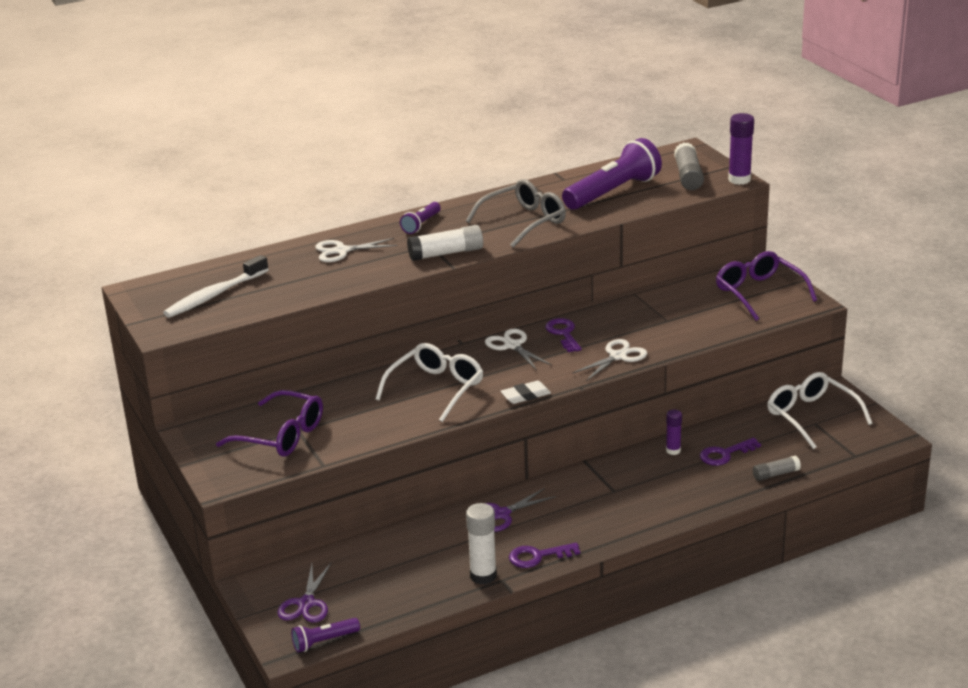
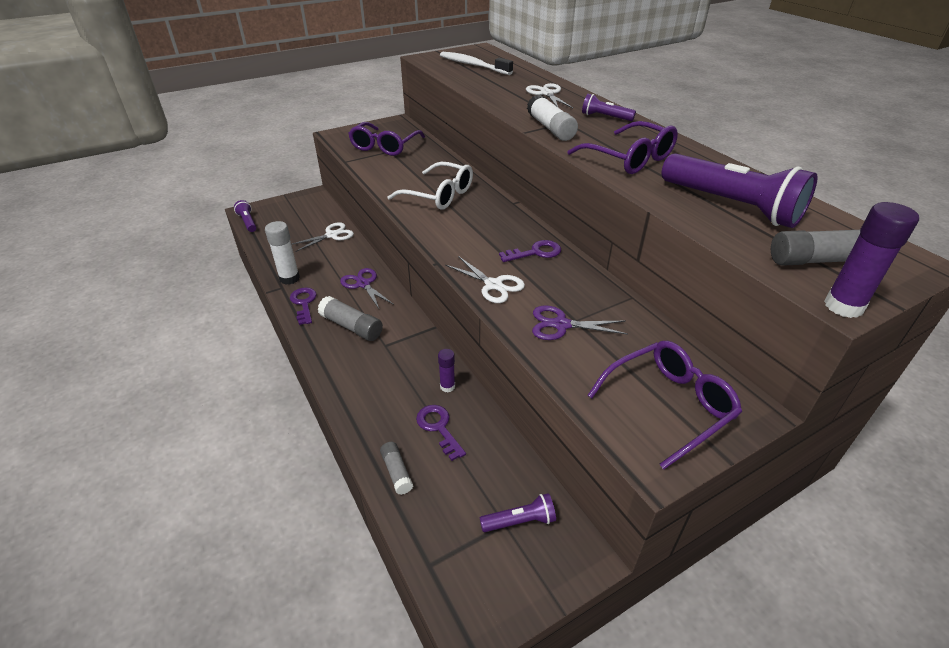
camera: 85 degrees right, 10 degrees up
purple scissors [277,562,332,623] -> purple scissors moved to [532,305,628,340]
grey glasses [466,179,566,248] -> purple glasses [568,121,678,174]
white scissors [485,329,552,371] -> white scissors moved to [291,222,354,252]
white eraser [501,381,551,404] -> none
white glasses [767,372,873,449] -> purple flashlight [480,493,556,532]
none -> grey glue stick [318,296,383,341]

